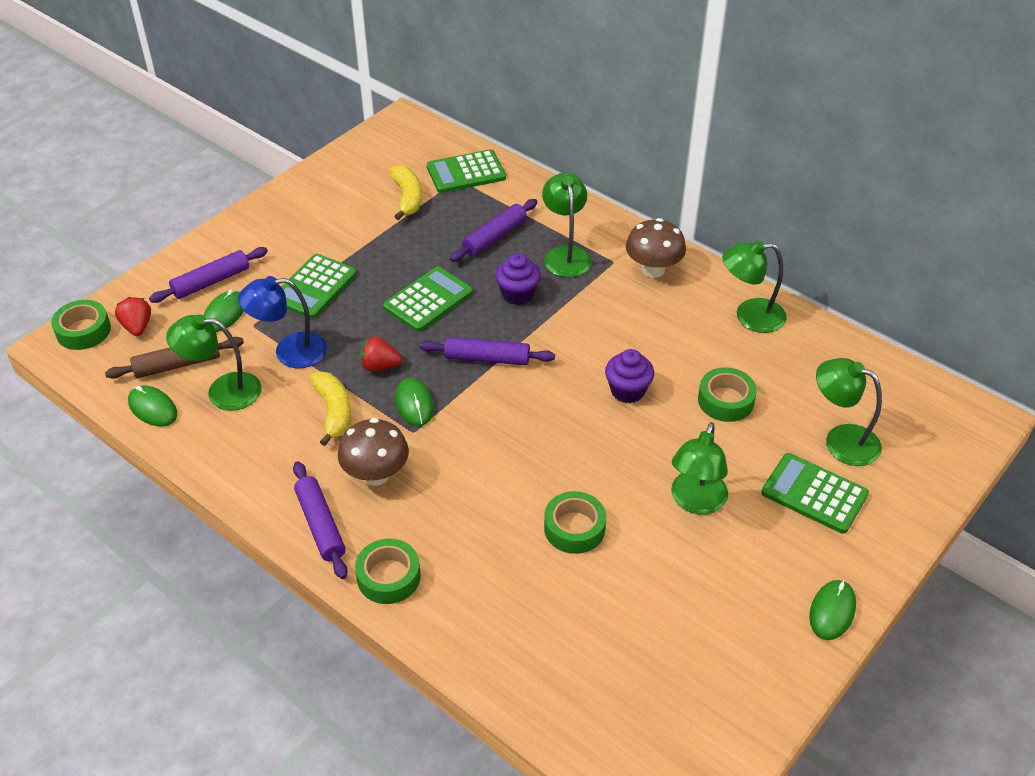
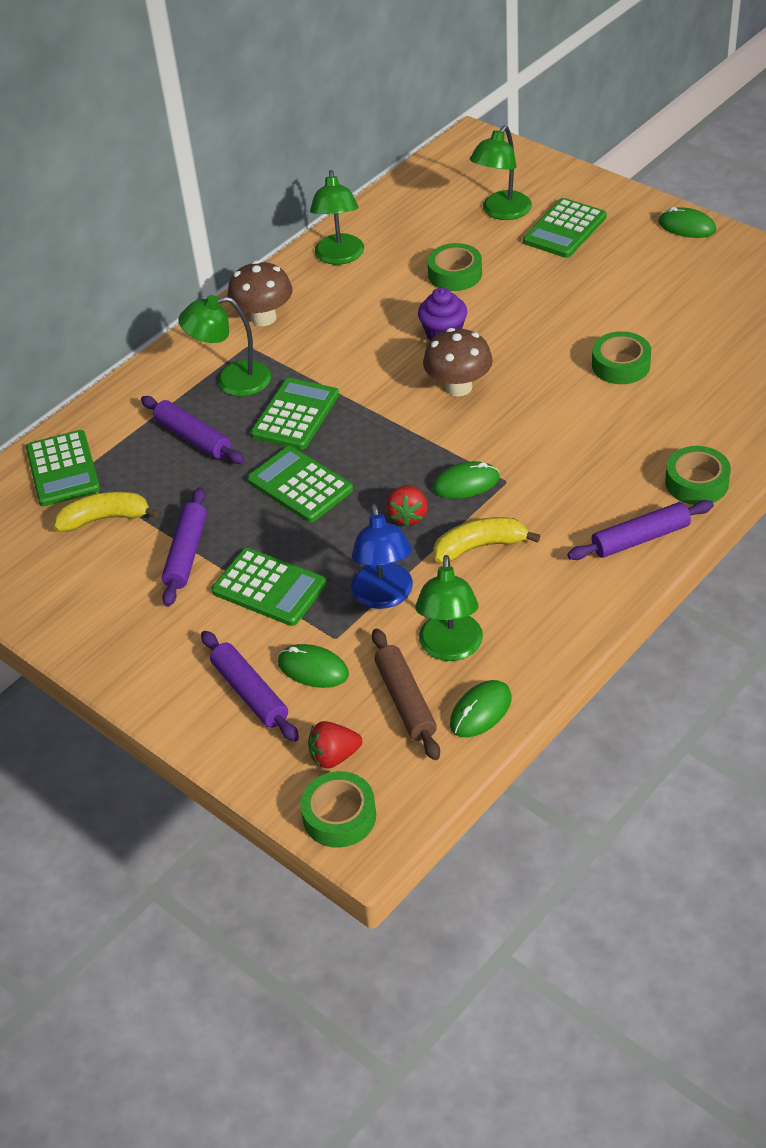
camera: 85 degrees left, 0 degrees up
brown mushroom [338,418,409,486] -> brown mushroom moved to [423,328,493,396]
purple rolling pin [419,337,555,365] -> purple rolling pin moved to [162,487,207,607]
purple cupcake [495,253,541,305] -> green calculator [251,378,339,450]
green lamp [671,422,728,515] -> none

